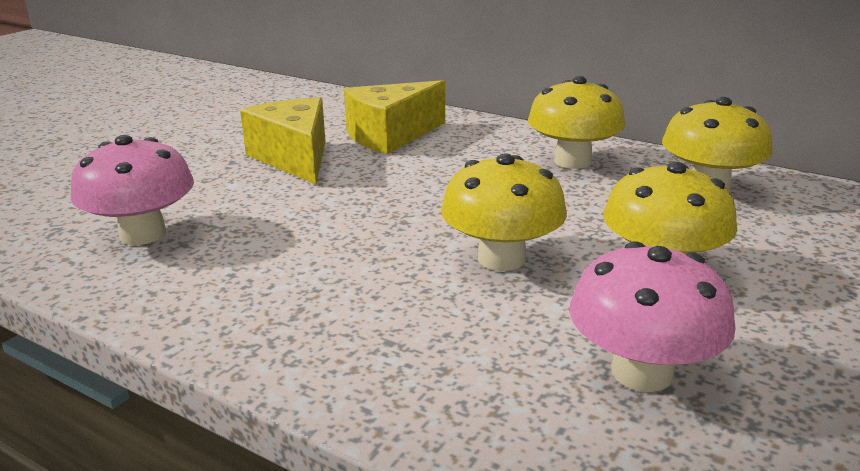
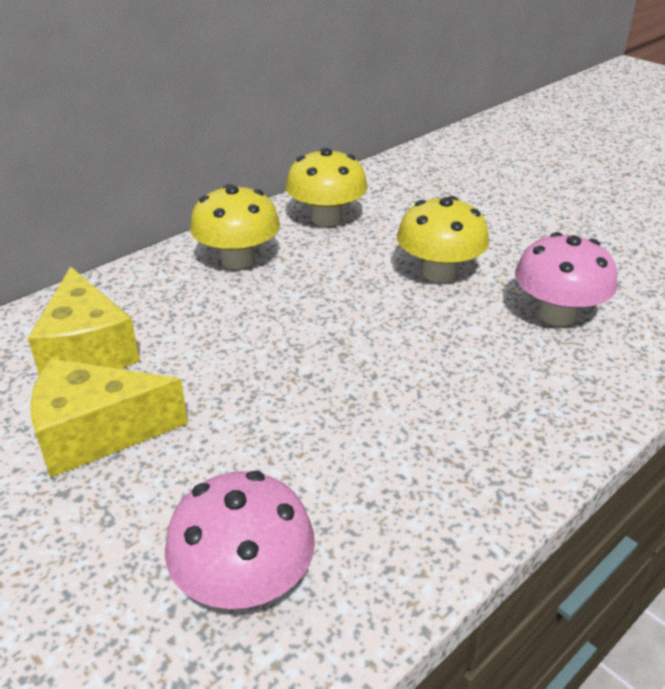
camera: 75 degrees left, 10 degrees up
yellow mushroom [441,153,567,271] -> none

